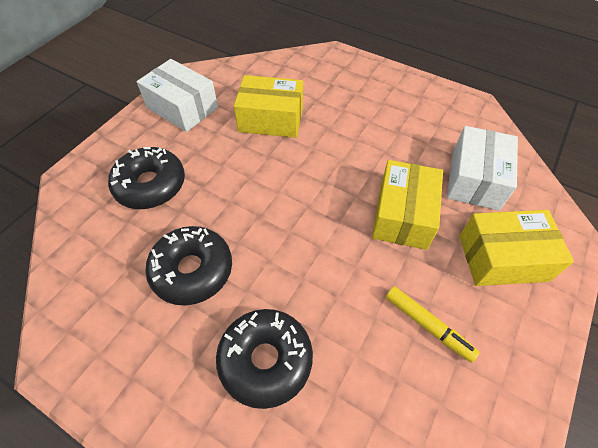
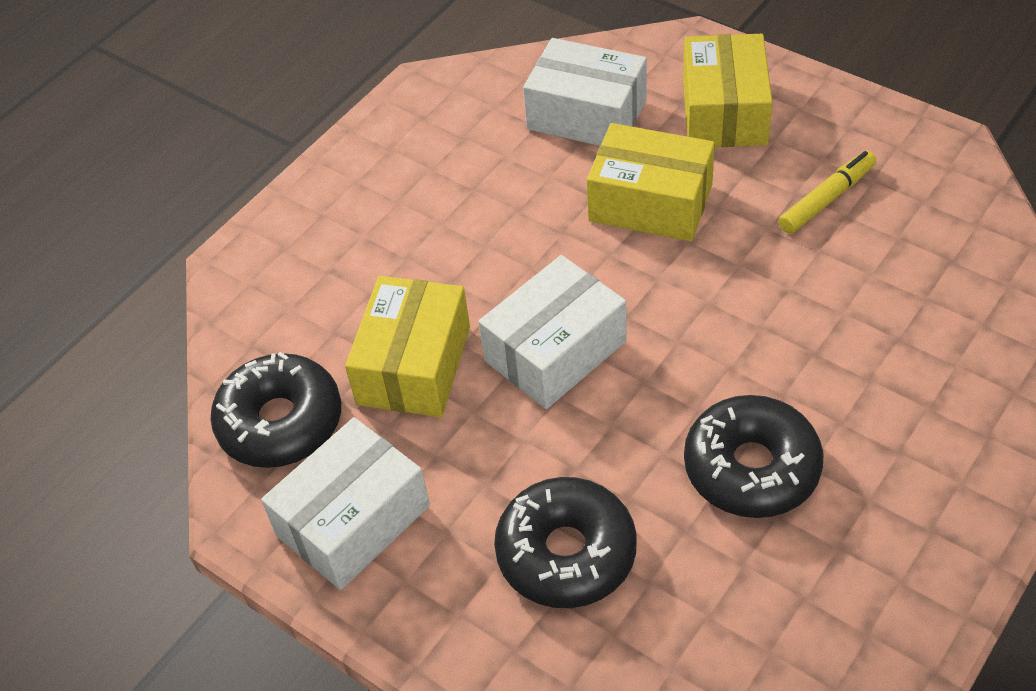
camera: 80 degrees left, 5 degrees down
black donut [216,309,313,409] -> black donut moved to [210,352,341,468]
none -> white box [478,255,627,409]

